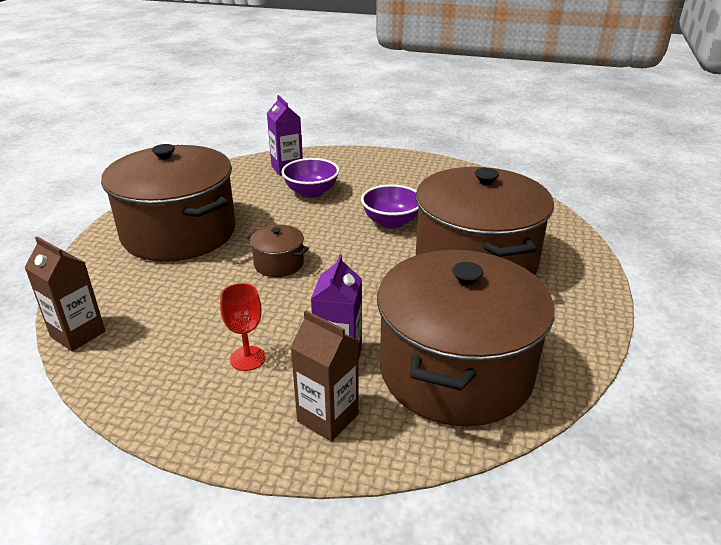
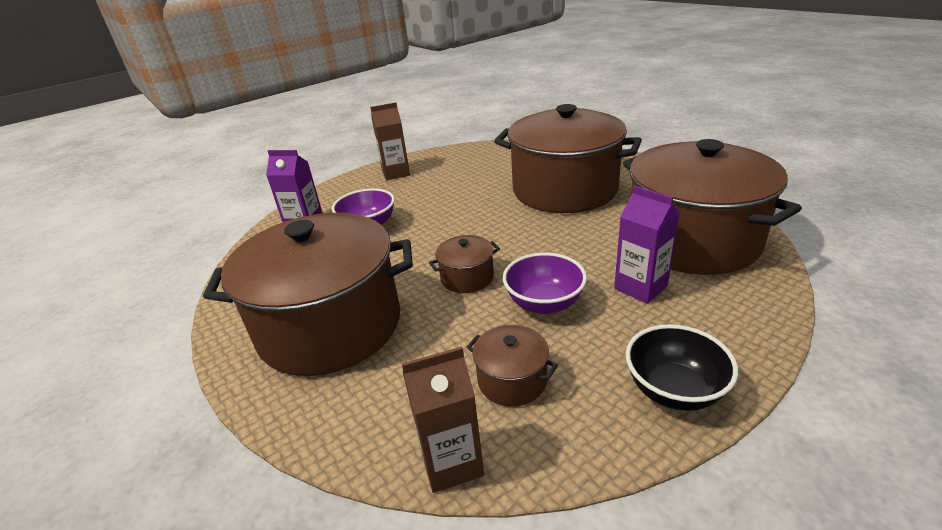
camera: 50 degrees left, 0 degrees up
red goblet [220,283,266,371] -> none
brown carton [290,310,359,442] -> brown carton moved to [370,102,410,180]
purple bowl [361,184,418,229] -> purple bowl moved to [503,253,587,314]
none -> brown pot [467,325,558,407]
none -> black bowl [626,324,738,411]

